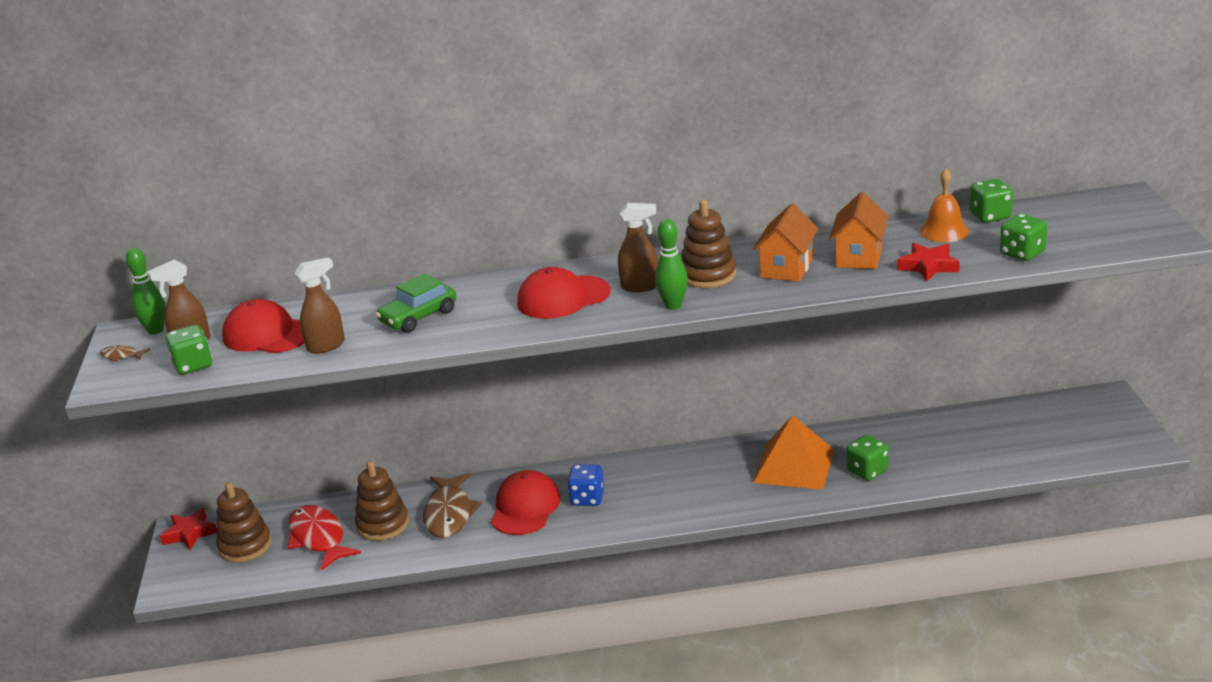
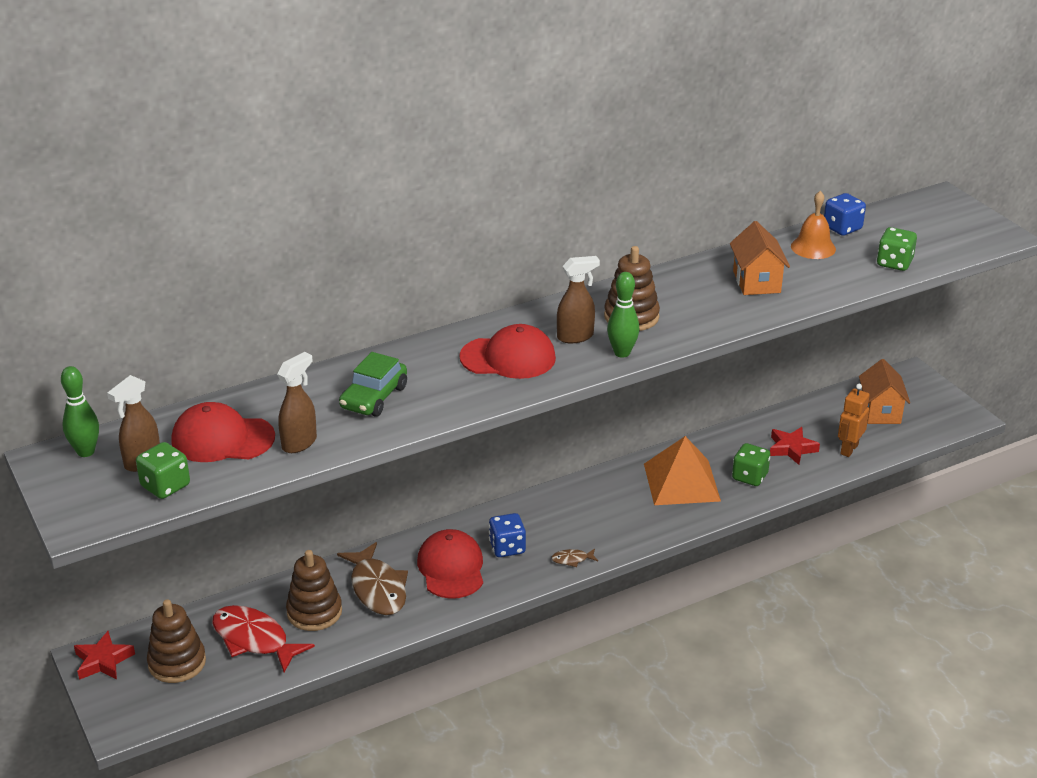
camera: 25 degrees left, 5 degrees up
brown fish [100,345,150,362] -> brown fish moved to [551,549,598,567]
red cap [517,267,611,319] -> red cap turned 135 degrees counterclockwise [459,324,556,379]
orange house [753,203,818,282] -> orange house moved to [859,359,910,424]
red star [897,243,960,282] -> red star moved to [770,427,820,465]
green dice [970,179,1013,223] -> blue dice [824,193,866,236]
none -> orange robot [838,384,870,457]

